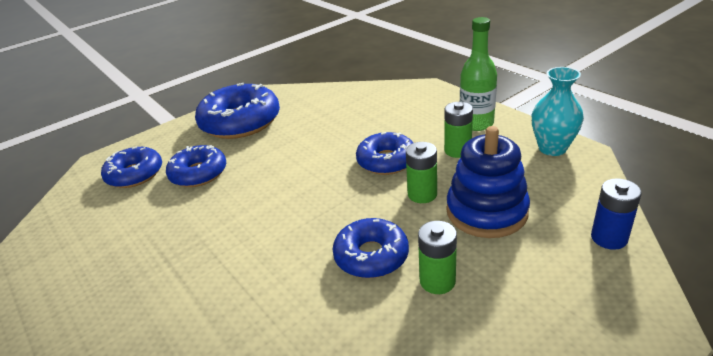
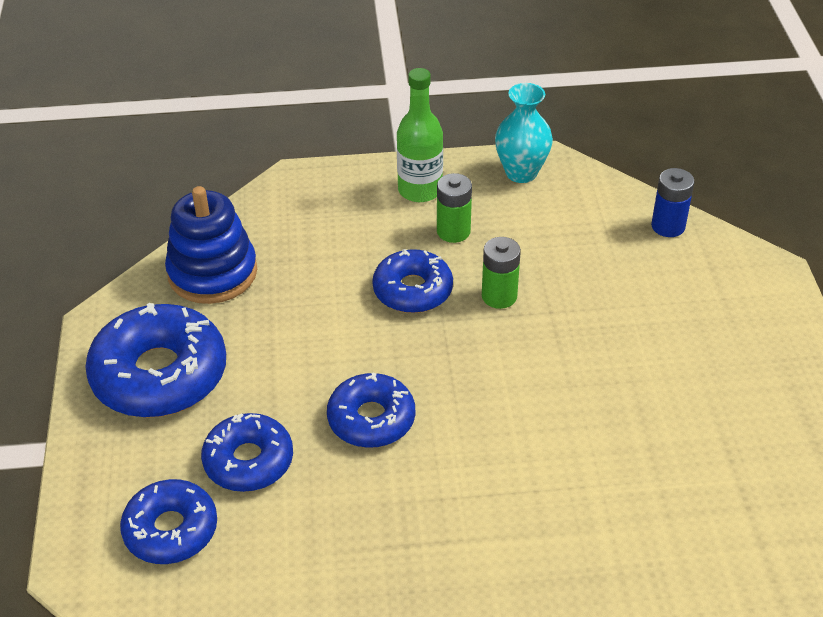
camera: 60 degrees left, 10 degrees up
blue donut [333,218,409,278] -> blue donut moved to [327,372,415,448]
green battery [418,221,457,294] -> none
blue stacking toy [446,126,530,238] -> blue stacking toy moved to [165,186,257,304]

